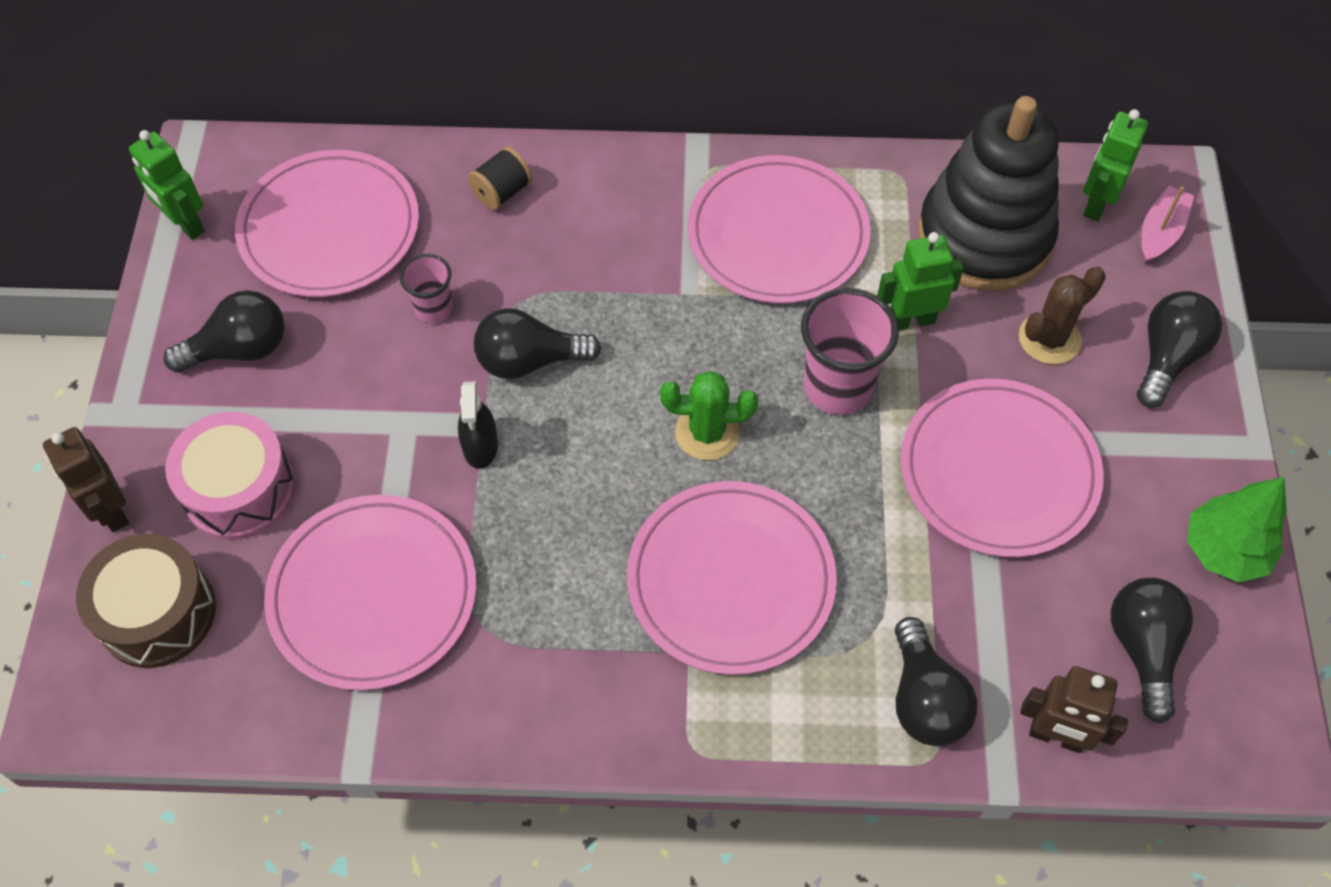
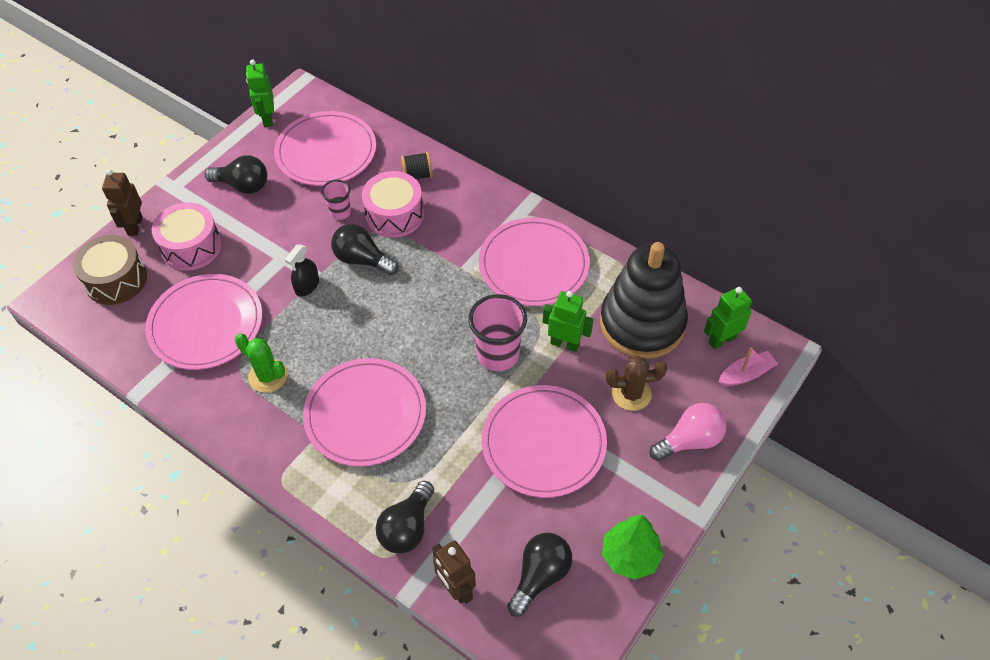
camera: 35 degrees right, 5 degrees down
green cactus [660,371,758,460] -> green cactus moved to [235,333,288,393]
black light bulb [1137,291,1222,408] -> pink light bulb [650,403,727,461]
none -> pink drum [362,171,424,238]

